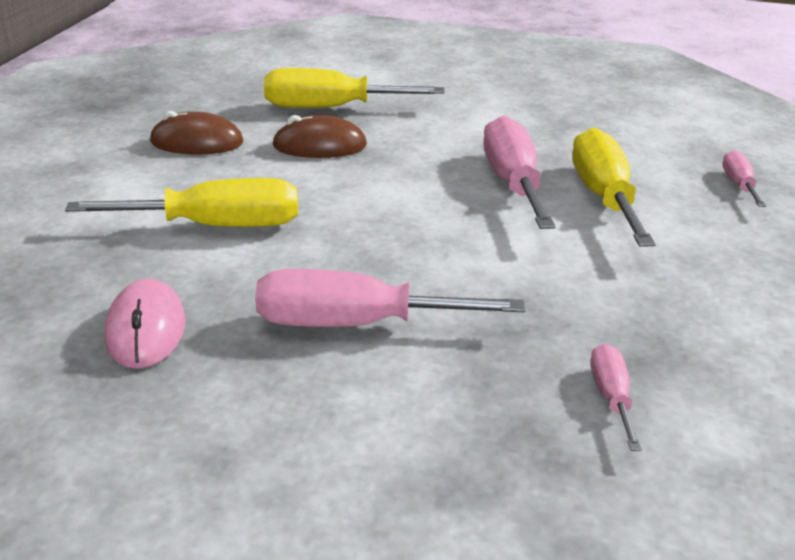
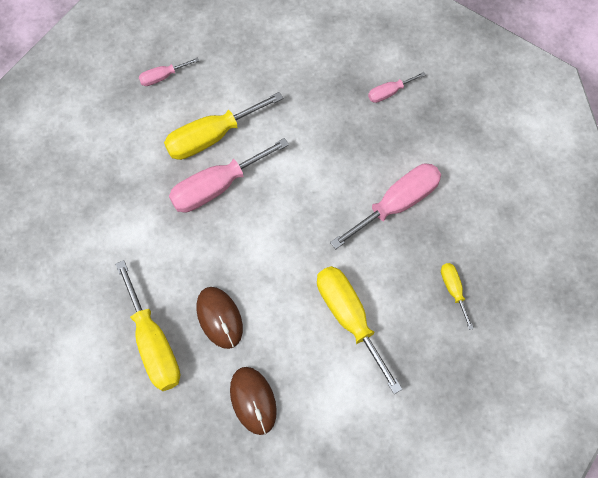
camera: 115 degrees left, 35 degrees up
pink mouse [104,279,185,369] -> yellow screwdriver [441,263,474,330]
pink screwdriver [255,269,525,327] -> pink screwdriver turned 105 degrees counterclockwise [330,164,441,249]

